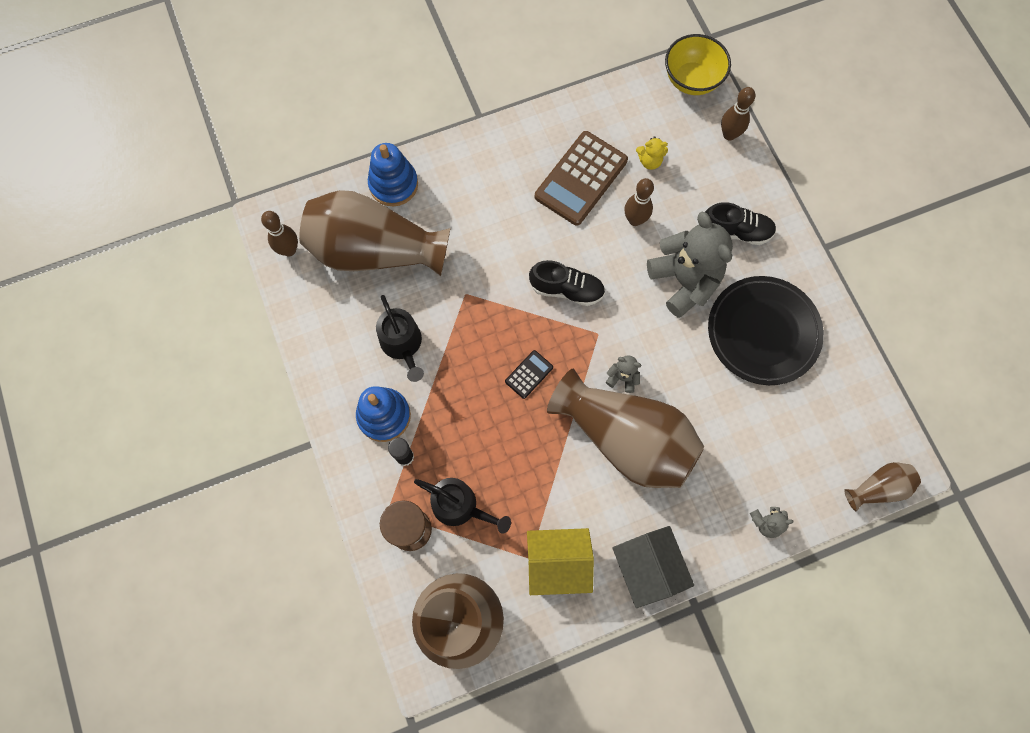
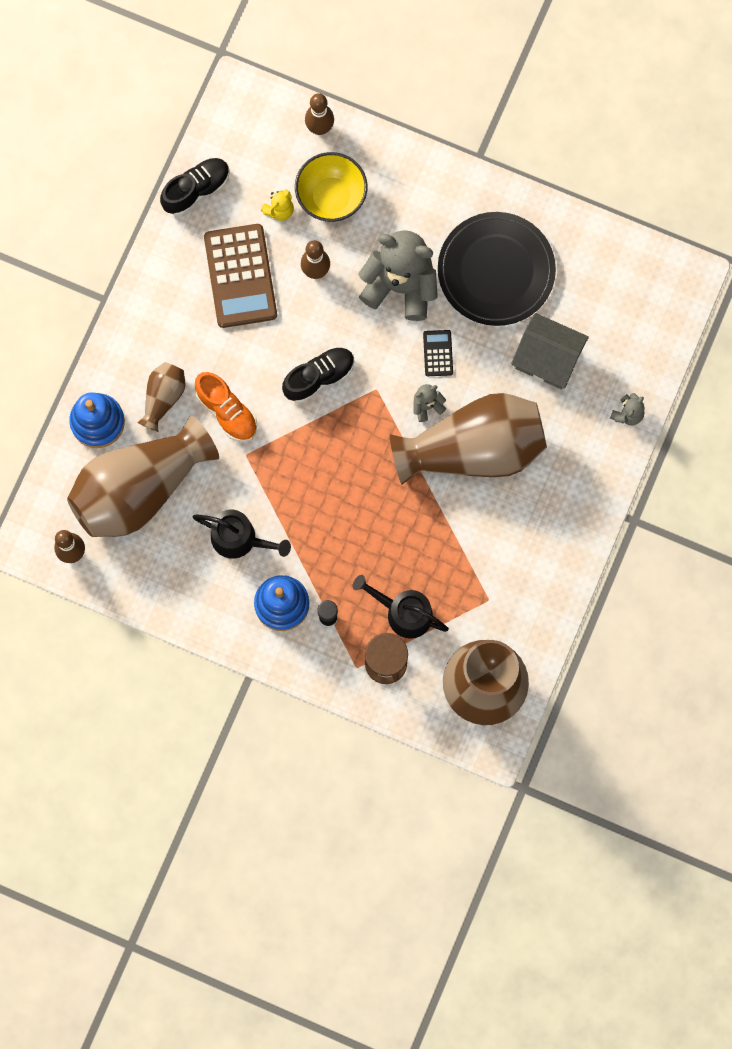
camera: 45 degrees left, 5 degrees up
black watering can [414,478,511,534] -> black watering can turned 135 degrees counterclockwise [353,575,449,639]
black calculator [505,350,553,399] -> black calculator moved to [423,330,453,376]
yellow house [527,528,594,595] -> none
grey house [612,526,694,608] -> grey house moved to [511,313,589,389]
yellow bowl [665,34,731,95] -> yellow bowl moved to [295,152,367,222]
black shoe [705,202,776,245] -> black shoe moved to [160,158,230,215]
brown vase [844,462,921,511] -> brown vase moved to [137,362,185,432]
none -> orange shoe [195,372,257,442]

